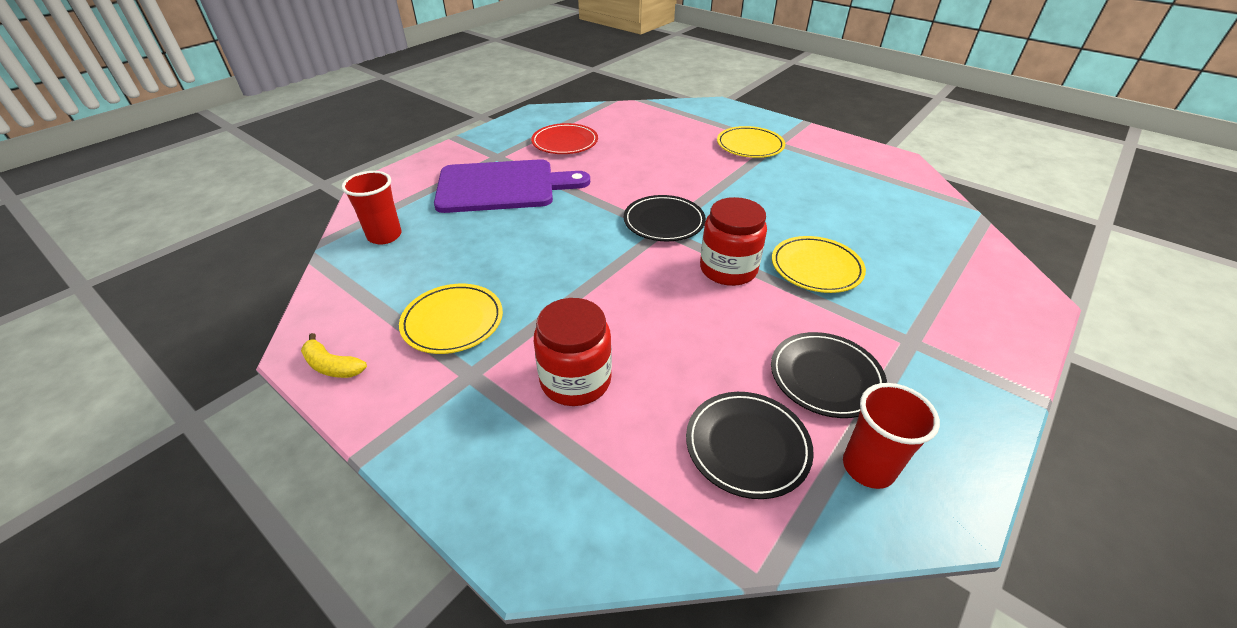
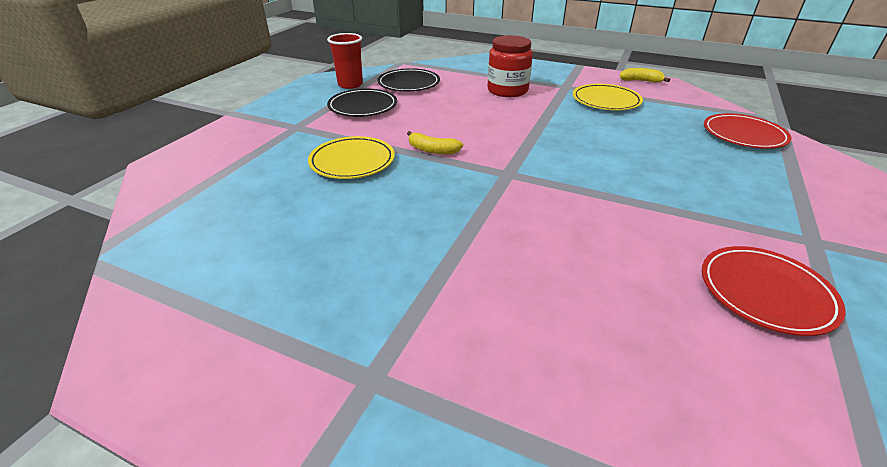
camera: 165 degrees right, 5 degrees down
red cup [342,171,402,244] -> red plate [704,113,791,149]
purple cutting board [434,159,590,213] -> none
black plate [624,195,706,241] -> none
red jar [700,197,767,286] -> yellow banana [407,131,463,154]
yellow plate [717,126,785,158] -> none

